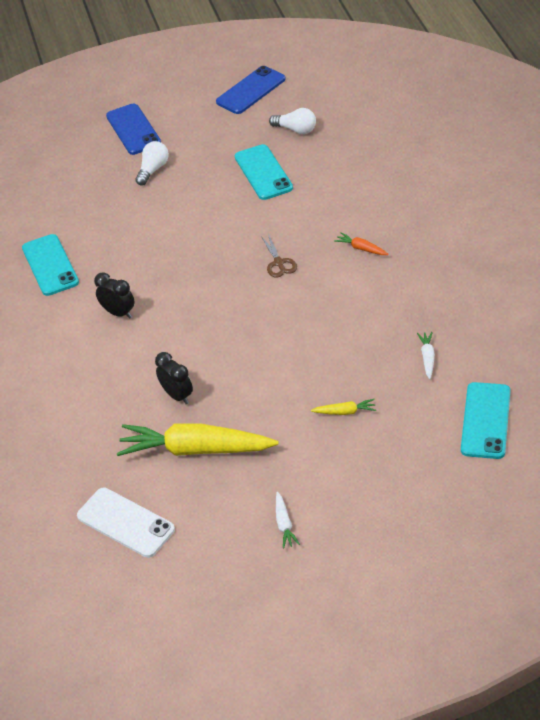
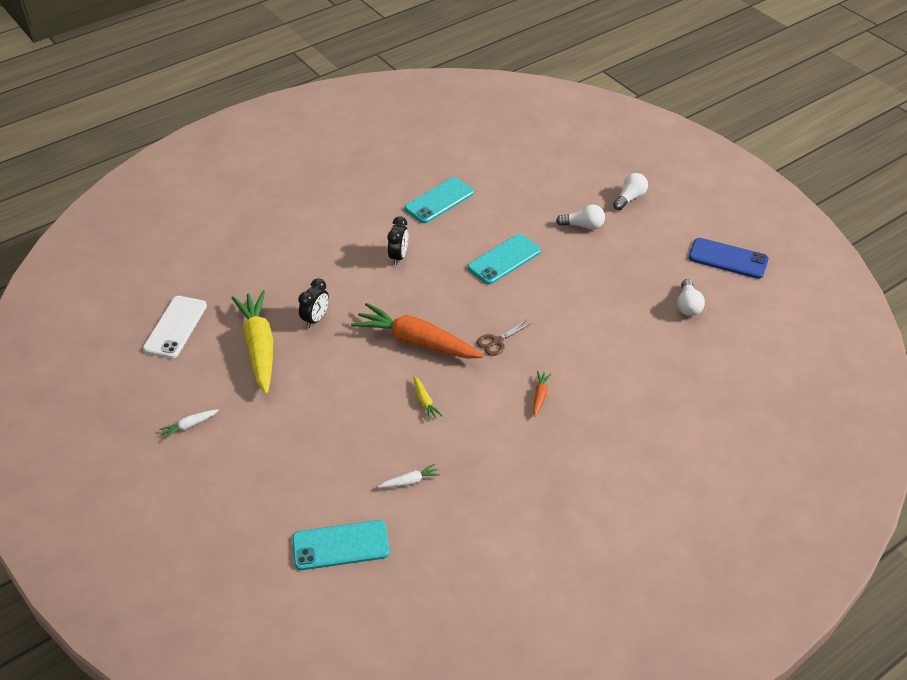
camera: 65 degrees right, 0 degrees up
blue phone [106,104,161,155] -> white light bulb [613,173,648,210]
turquoise phone [235,144,293,200] -> turquoise phone moved to [467,234,541,284]
yellow carrot [311,399,376,415] -> yellow carrot moved to [414,376,442,421]
none -> orange carrot [351,303,484,359]

